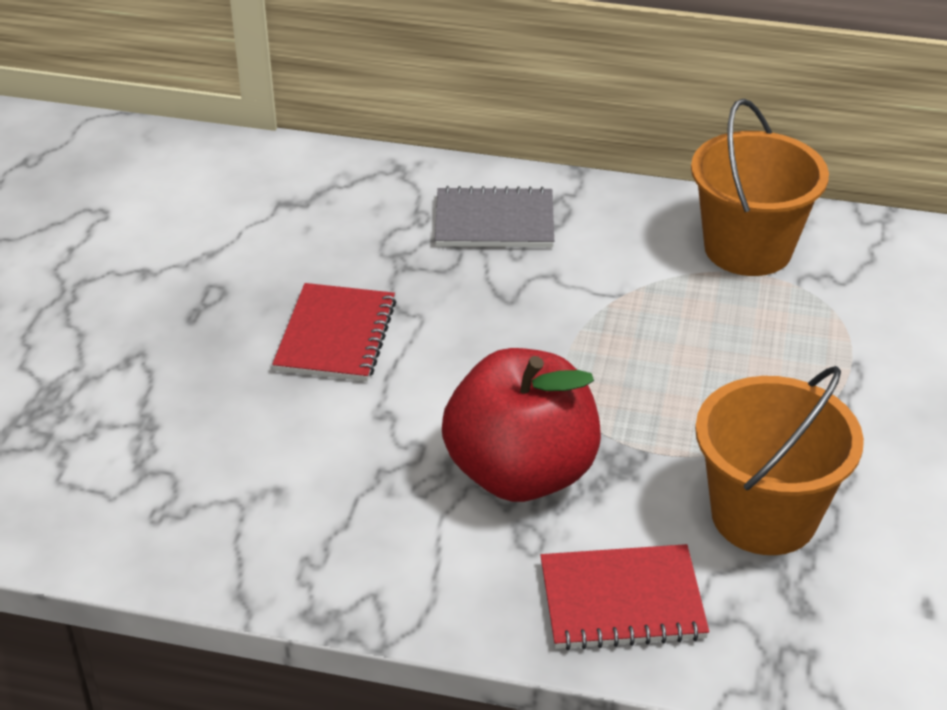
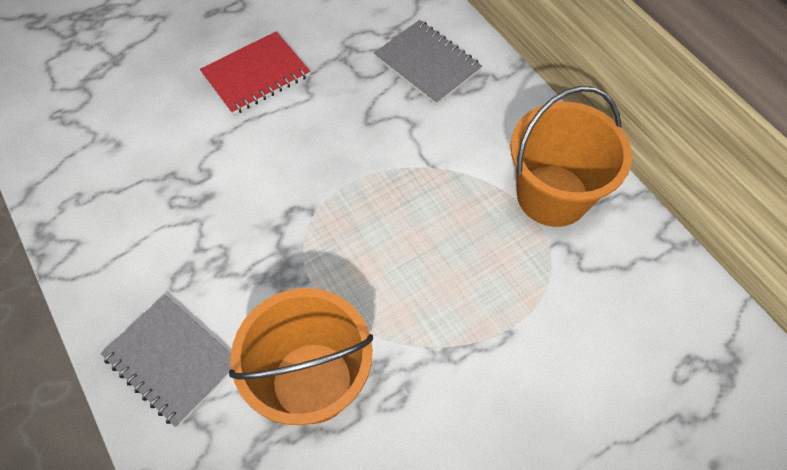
camera: 45 degrees right, 20 degrees up
red apple [442,348,601,502] -> none
red notebook [540,544,709,650] -> grey notebook [101,295,231,427]

